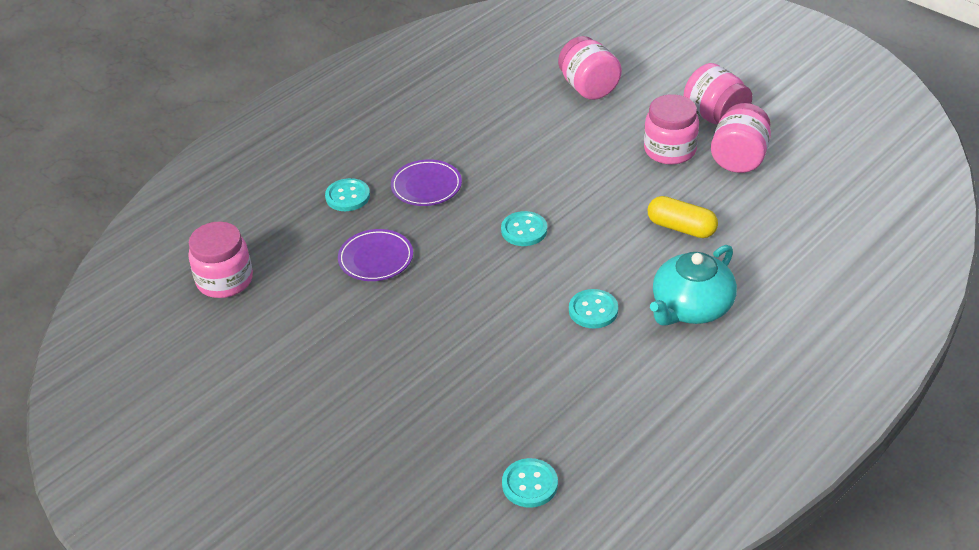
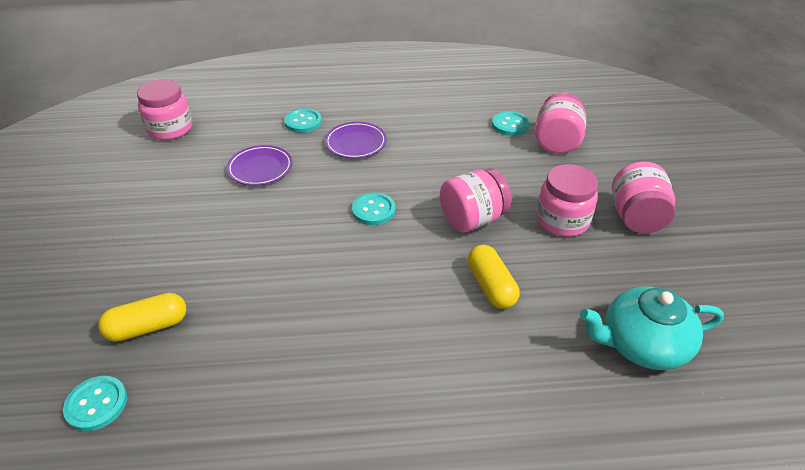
camera: 40 degrees right, 0 degrees up
turquoise button [569,289,618,328] -> turquoise button moved to [492,111,530,136]
turquoise teapot [650,245,737,326] -> turquoise teapot moved to [580,287,724,370]
pink jar [711,103,771,173] -> pink jar moved to [440,168,512,232]
none -> yellow capsule [98,293,187,342]

